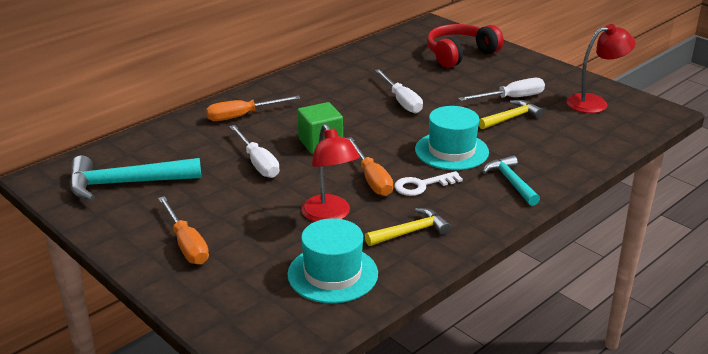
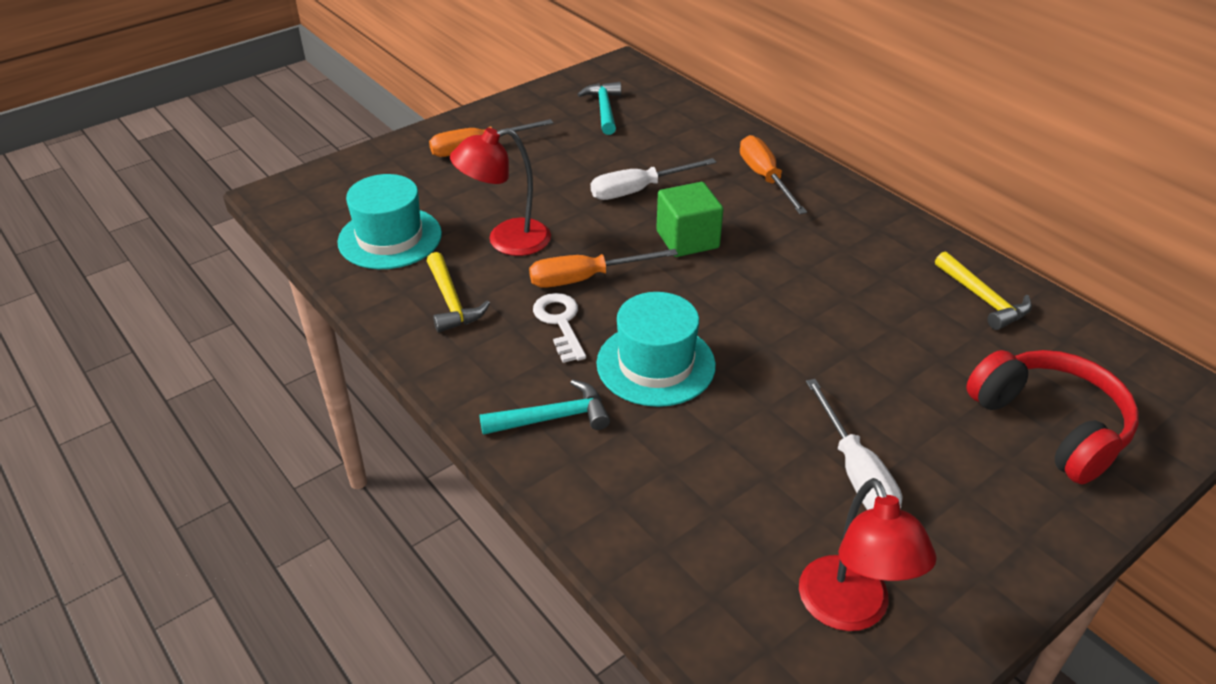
camera: 95 degrees right, 10 degrees up
turquoise hammer [69,155,201,201] -> turquoise hammer [577,82,622,135], size x0.60
white screwdriver [375,69,423,114] -> none
yellow hammer [479,100,544,129] -> yellow hammer moved to [935,251,1032,330]

